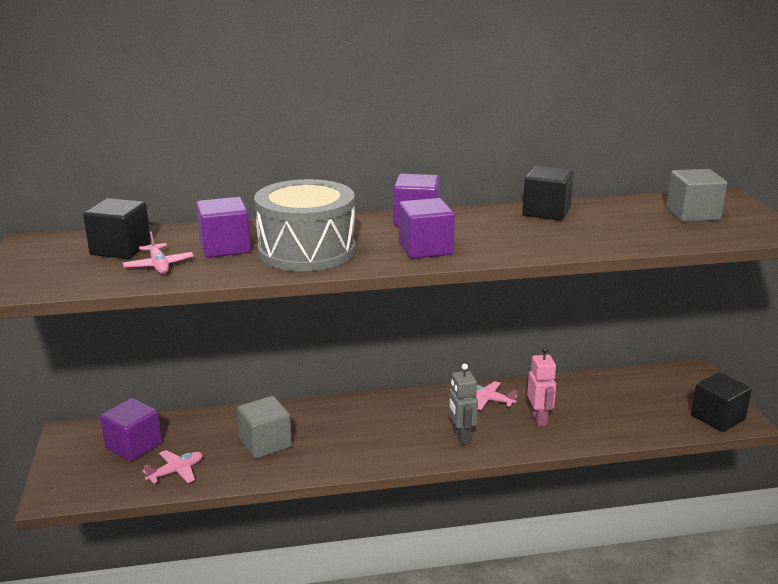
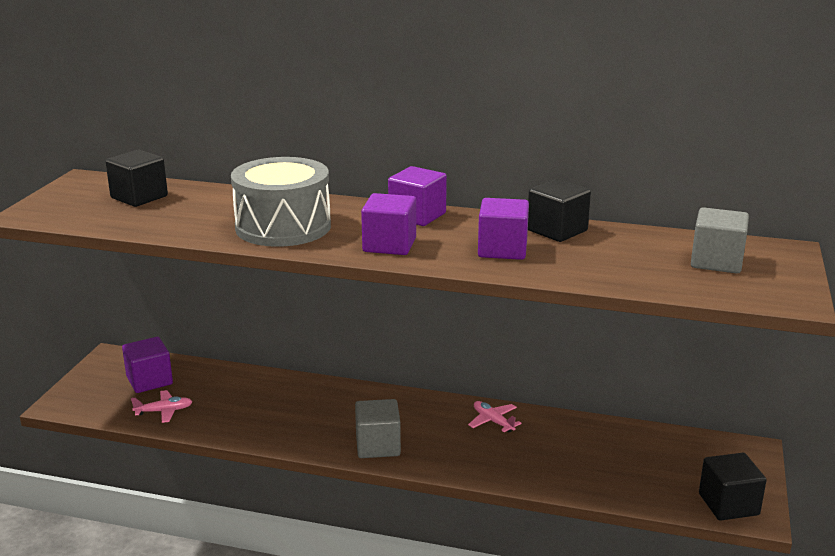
camera: 25 degrees right, 0 degrees up
pink plane [123,231,194,274] -> none
purple cube [196,197,251,258] -> purple cube moved to [478,198,529,260]
grey cube [237,396,292,459] -> grey cube moved to [355,399,401,458]
grey robot [448,363,478,445] -> none
pink robot [527,347,556,426] -> none

